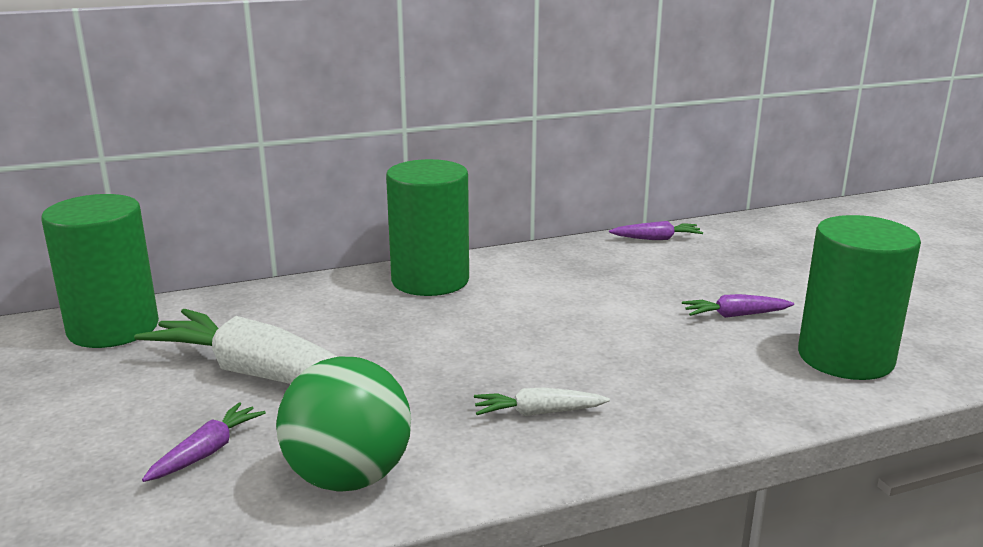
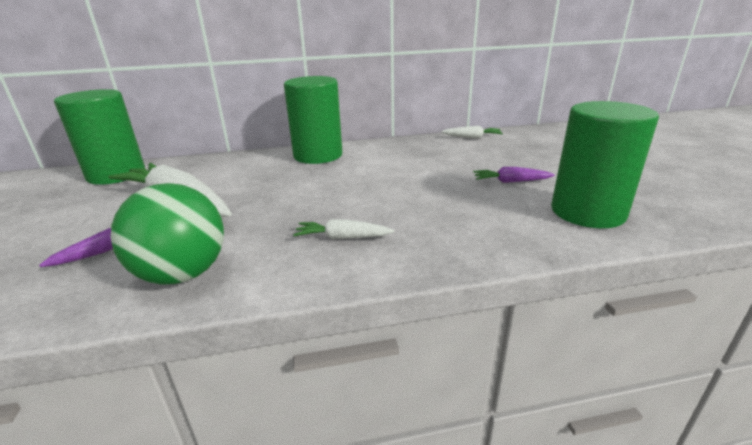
camera: 10 degrees right, 5 degrees up
purple carrot [609,221,703,240] -> white carrot [441,126,503,138]

